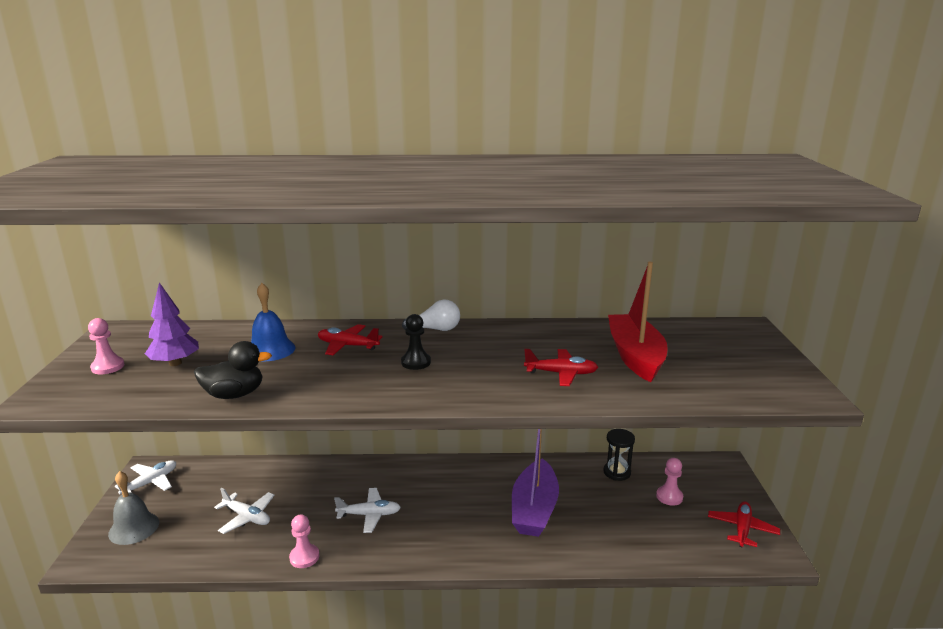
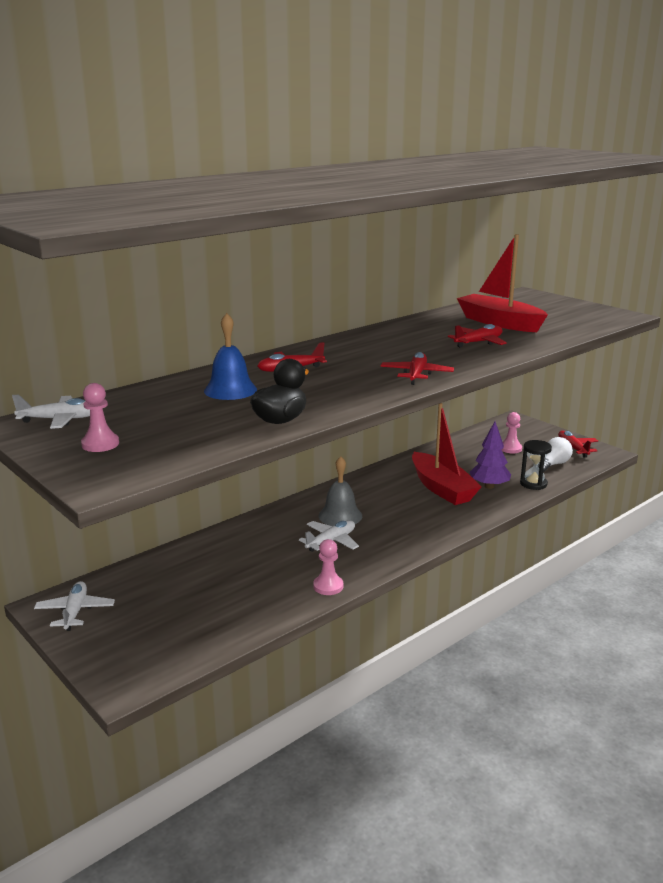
camera: 40 degrees left, 0 degrees up
grey bell [108,471,159,545] -> grey bell moved to [319,456,362,526]
purple tree [145,283,199,366] -> purple tree moved to [470,422,511,489]
white plane [214,488,275,534] -> white plane moved to [12,394,90,429]
black pawn [401,314,431,370] -> none
white light bulb [402,300,460,331] -> white light bulb moved to [538,437,573,472]
purple boat [512,429,559,537] -> red boat [412,403,482,505]
black hourglass [603,429,635,481] -> black hourglass moved to [520,440,552,490]
none -> red plane [380,352,454,385]

